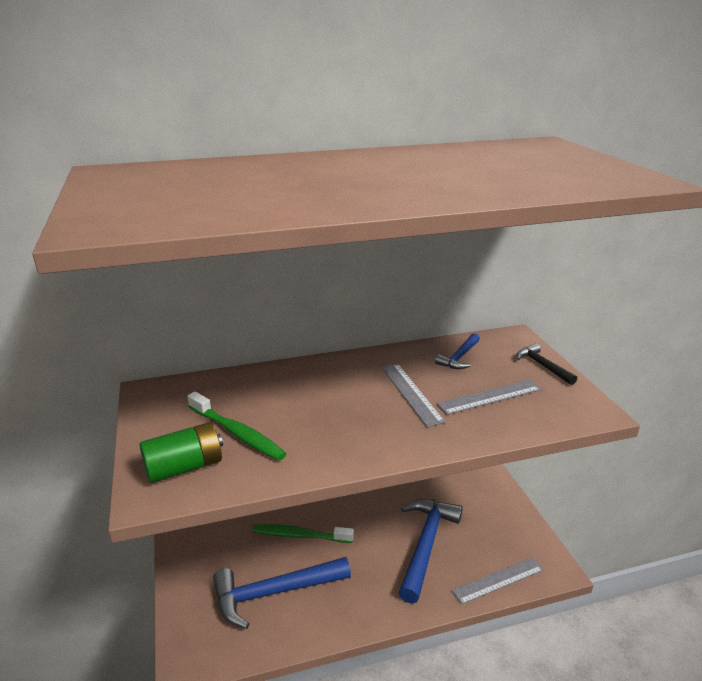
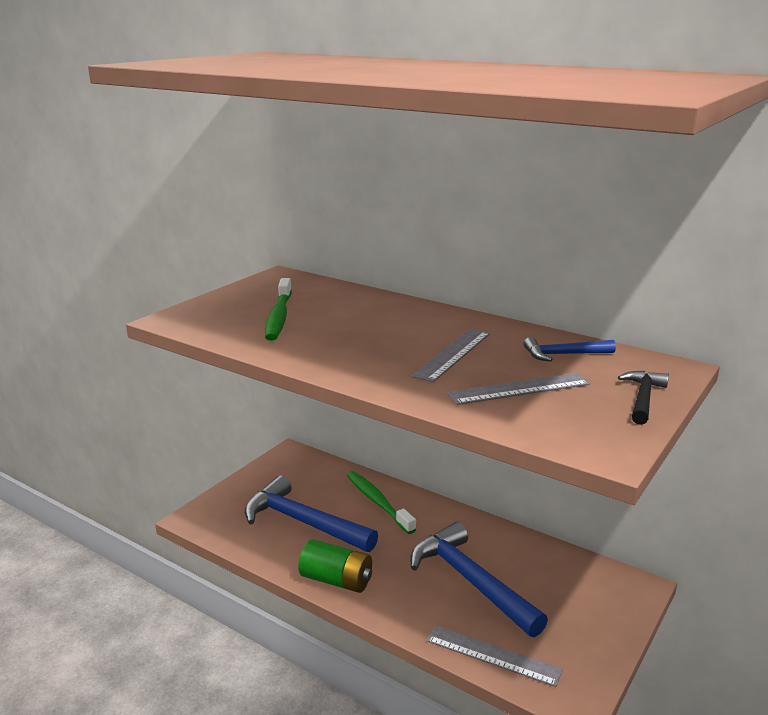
camera: 50 degrees right, 5 degrees down
green battery [139,422,223,483] -> green battery moved to [298,539,372,593]
blue hammer [399,499,463,604] -> blue hammer turned 105 degrees counterclockwise [410,522,548,637]
grey ruler [437,379,541,415] -> grey ruler turned 45 degrees counterclockwise [447,373,590,405]

